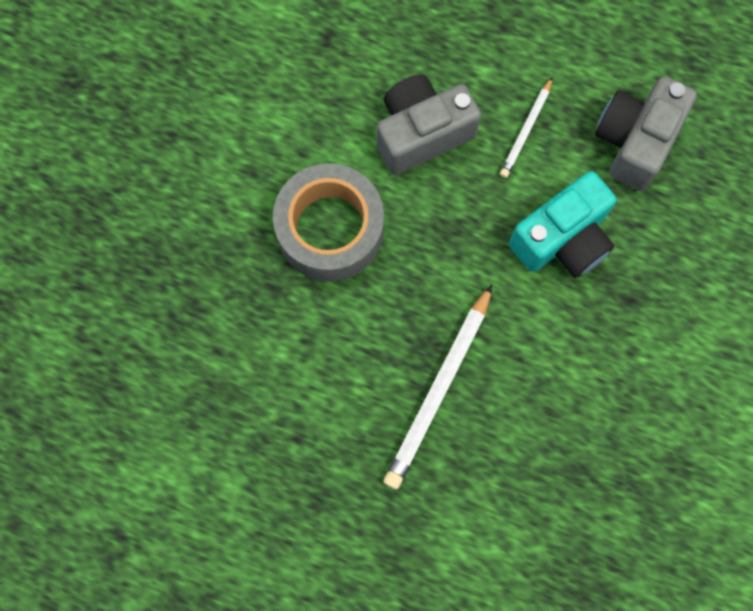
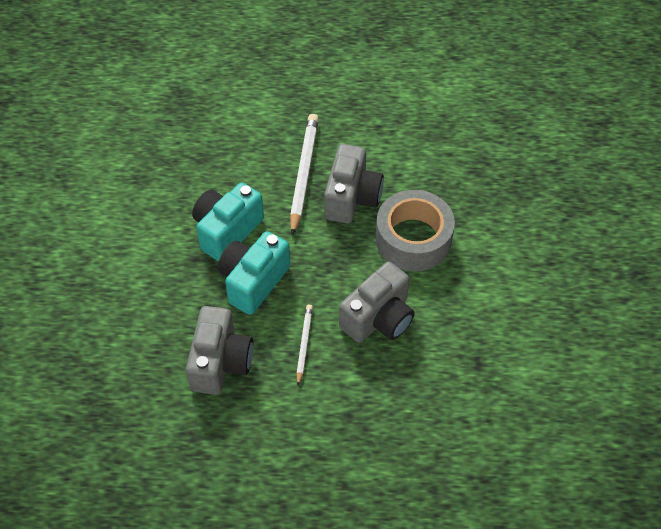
camera: 160 degrees right, 20 degrees down
none -> turquoise camera [192,182,264,261]
none -> grey camera [324,144,384,224]

